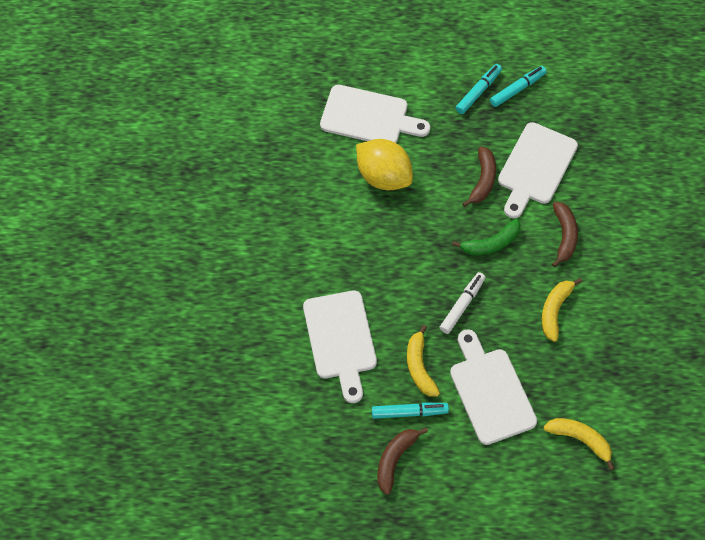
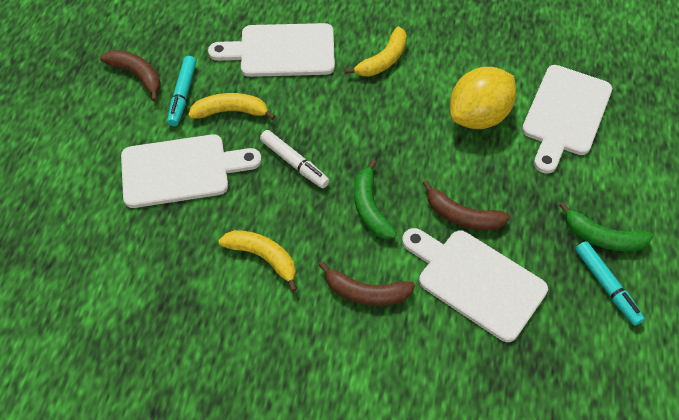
camera: 100 degrees right, 5 degrees down
turquoise marker [456,64,502,114] -> green banana [559,202,653,251]
yellow banana [543,418,614,470] -> yellow banana moved to [345,27,407,76]

